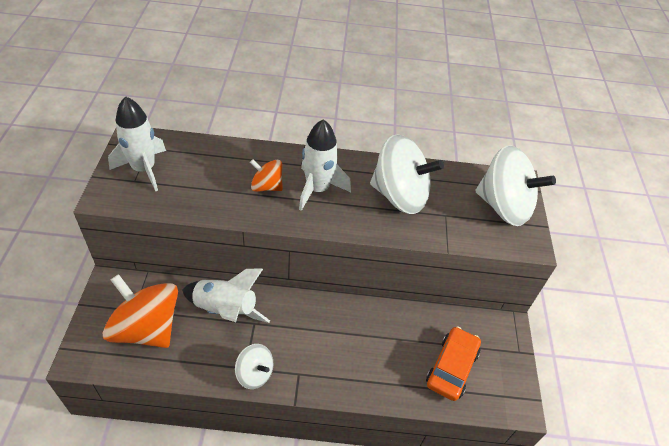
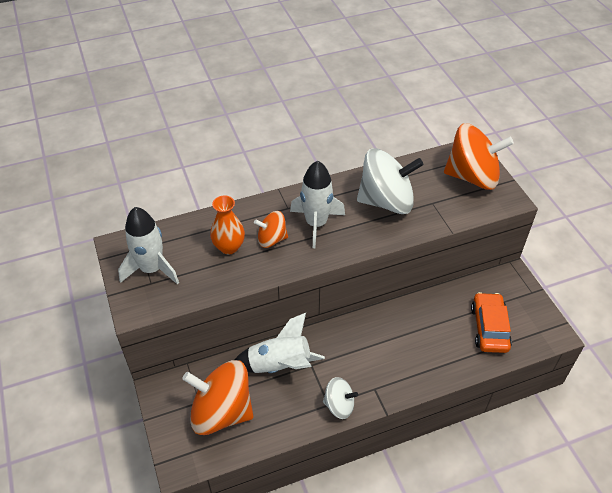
camera: 20 degrees left, 0 degrees up
white spinning top [475,146,556,226] -> orange spinning top [444,123,514,190]
none -> orange vase [210,195,245,254]

